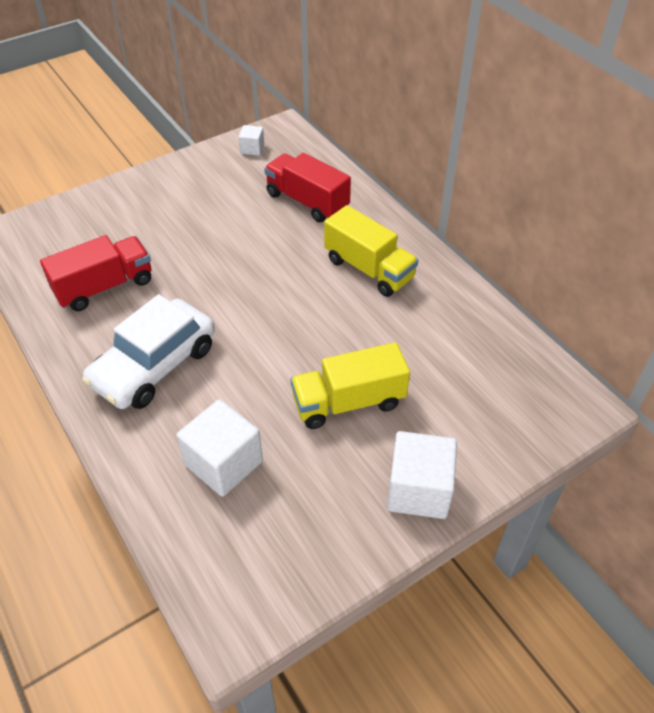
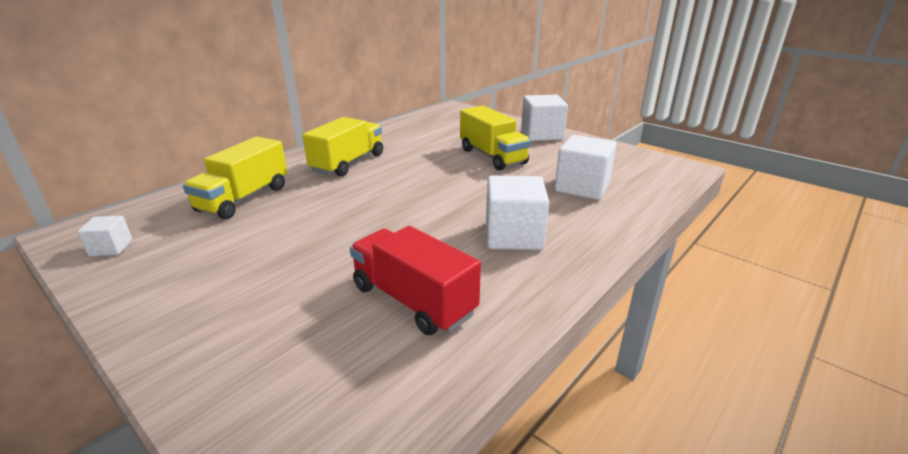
camera: 105 degrees left, 20 degrees down
white car [82,294,215,409] -> white cube [486,175,549,250]
red truck [264,153,351,223] -> yellow truck [183,136,287,219]

